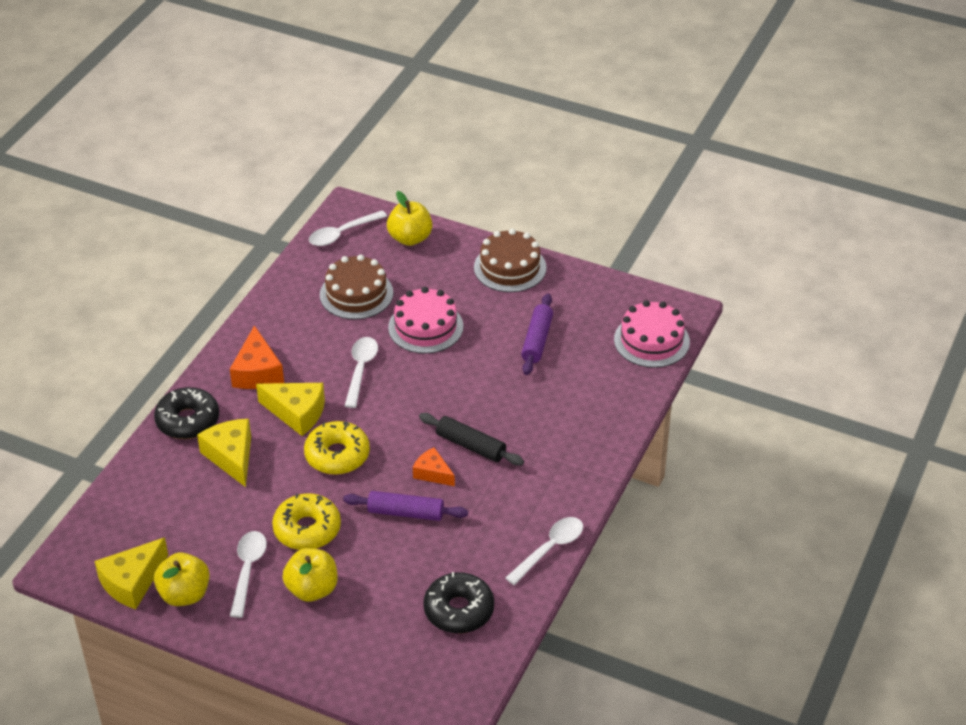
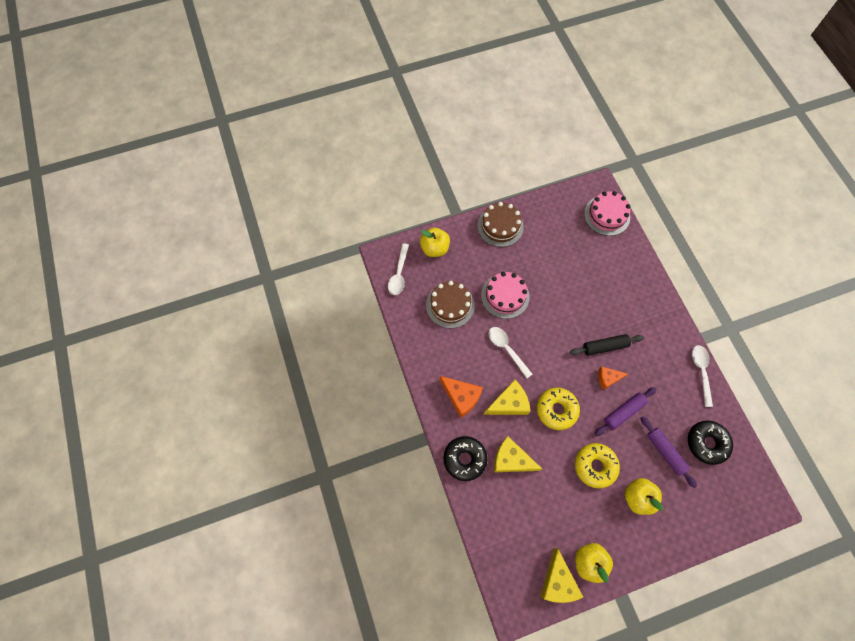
camera: 45 degrees left, 25 degrees up
white spoon [230,531,267,618] -> none
purple rolling pin [521,294,553,375] -> purple rolling pin moved to [640,416,697,488]

